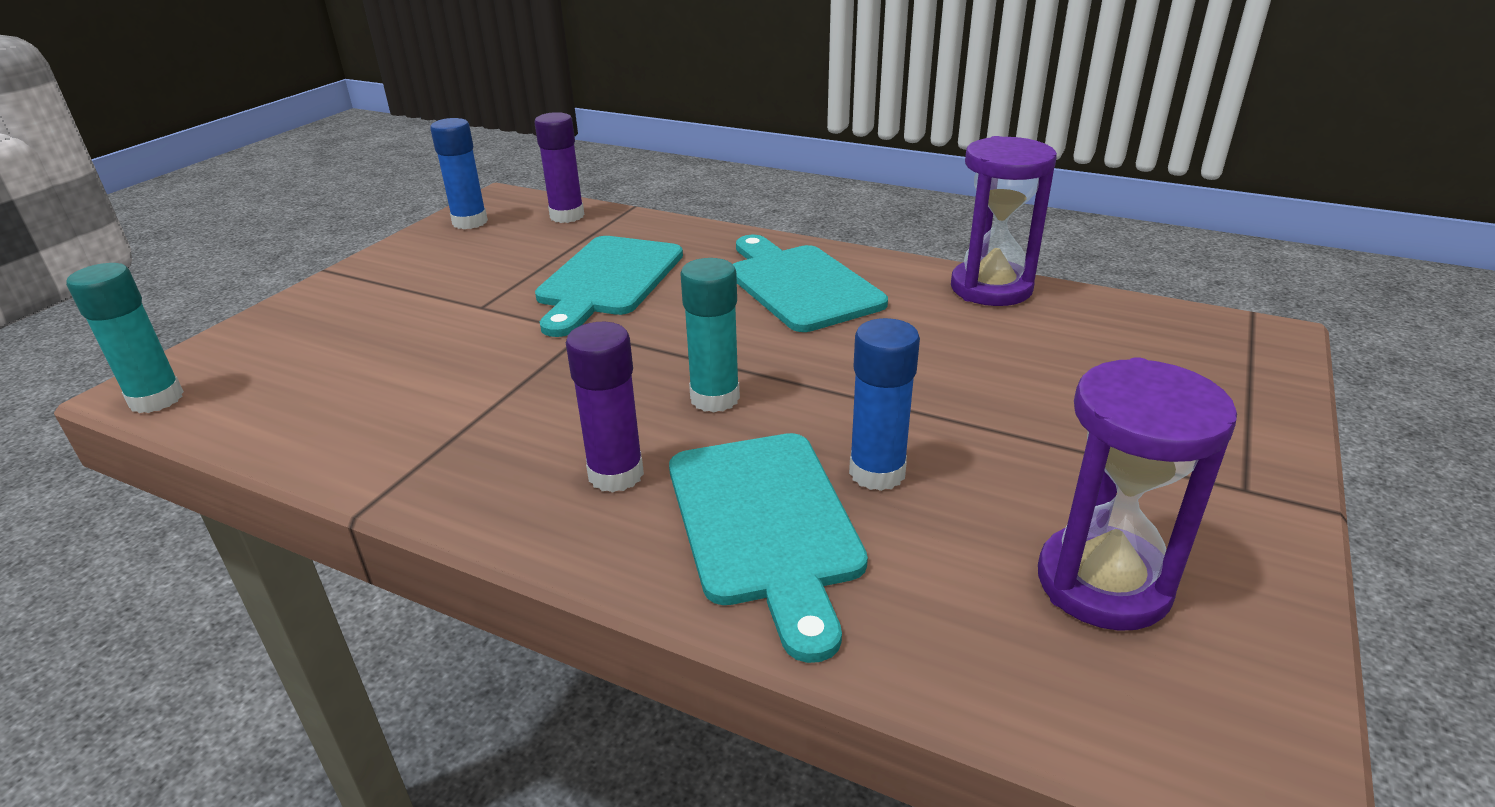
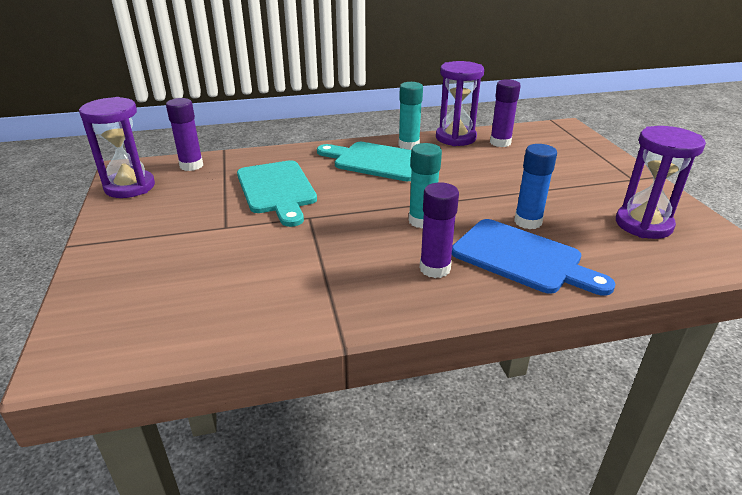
camera: 40 degrees left, 0 degrees up
turquoise glue stick [66,263,184,413] -> turquoise glue stick moved to [398,82,423,150]
blue glue stick [430,118,488,229] -> purple hourglass [79,97,155,198]
turquoise cutting board [669,433,868,663] -> blue cutting board [452,219,616,296]
none -> purple glue stick [490,79,521,147]

